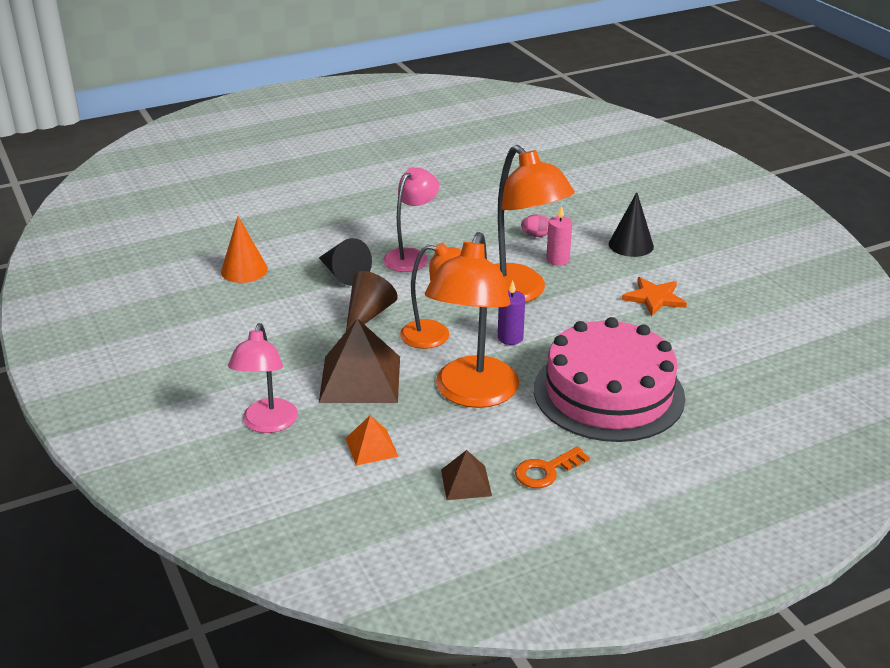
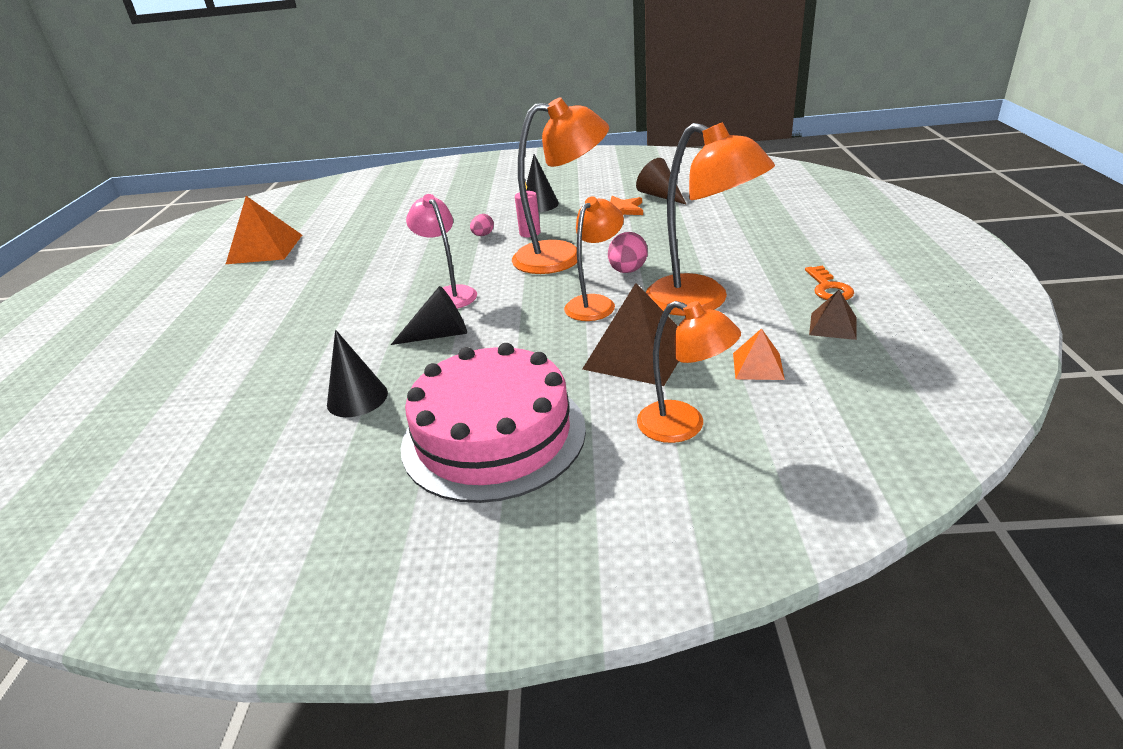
camera: 60 degrees left, 0 degrees up
orange cone [221,216,268,283] -> black cone [327,330,388,417]
pink lamp [228,323,298,433] -> orange lamp [637,301,741,443]
brown cone [346,271,397,331] -> brown cone moved to [636,158,686,204]
purple candle [498,281,525,345] -> pink egg [608,232,648,273]
pink cake [534,317,685,442] -> pink cake moved to [401,343,586,503]
none -> orange pyramid [226,196,302,264]

